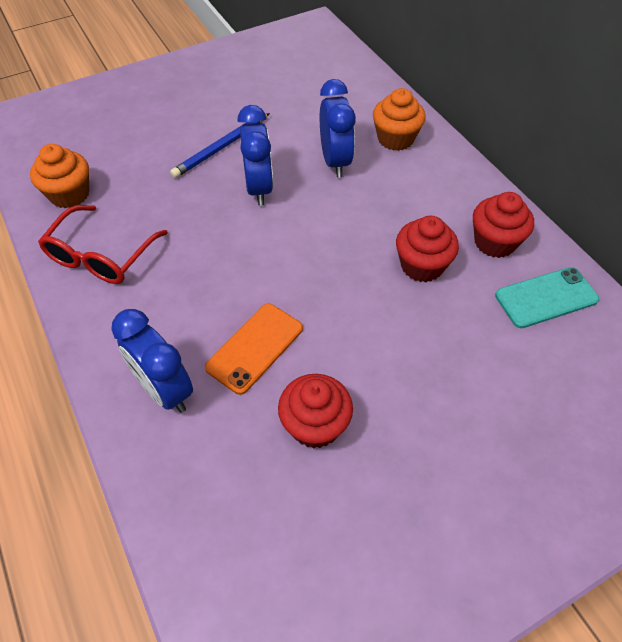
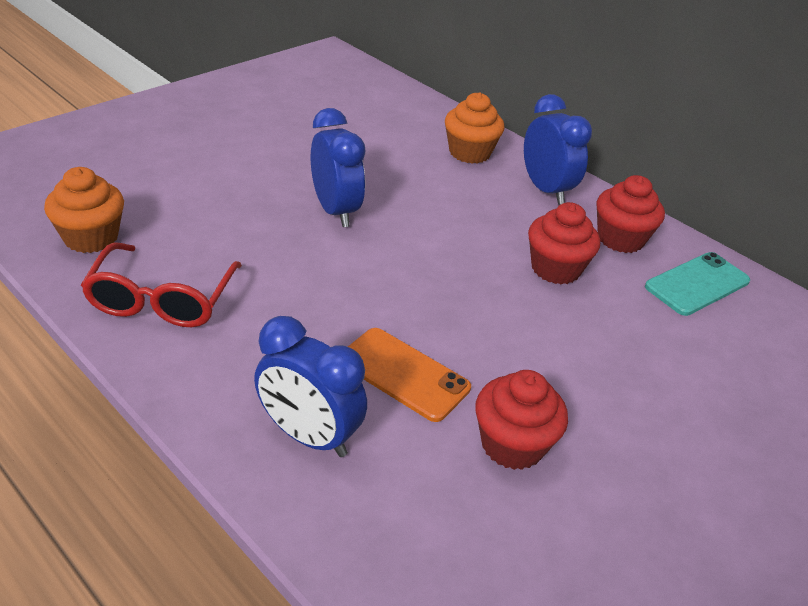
camera: 20 degrees left, 15 degrees down
blue pencil [170,113,270,178] -> none
orange phone [205,304,303,395] -> orange phone turned 75 degrees counterclockwise [348,328,471,422]
blue clock [320,79,356,177] -> blue clock moved to [524,94,592,205]

